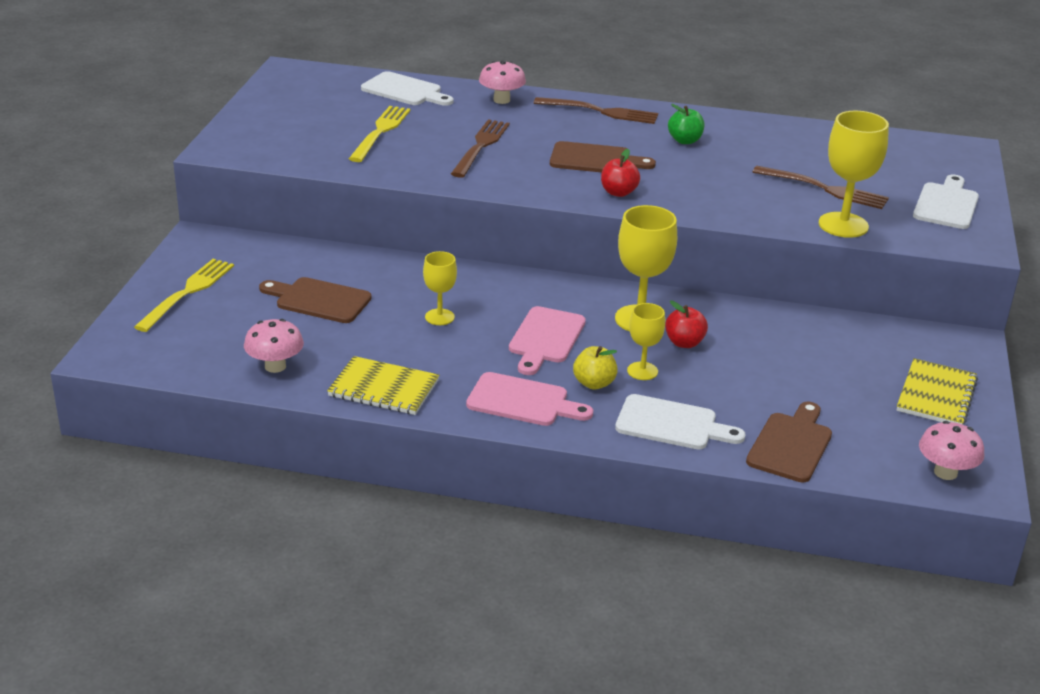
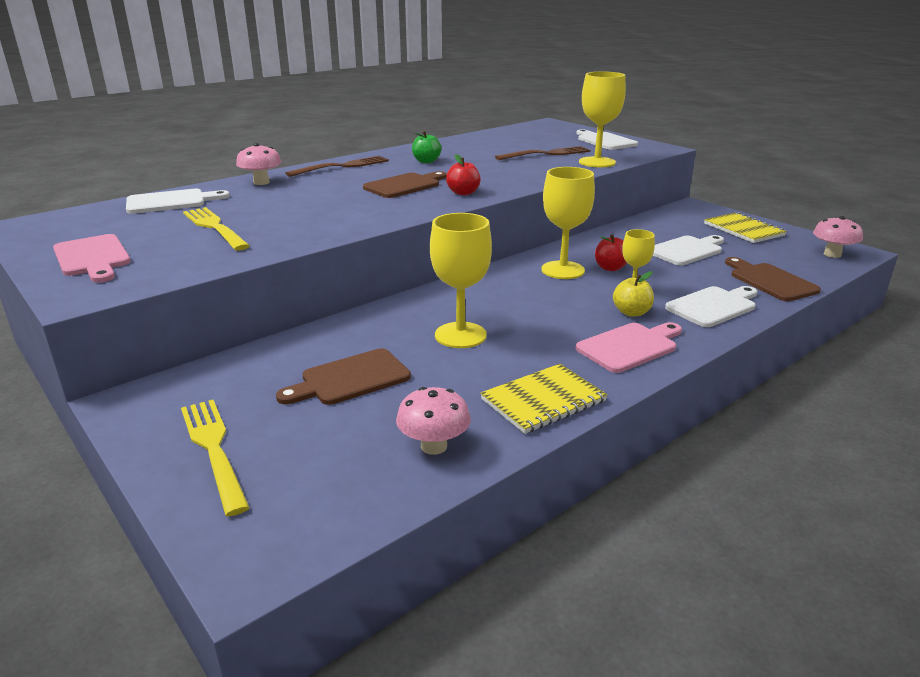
camera: 50 degrees left, 5 degrees down
yellow goblet [423,251,457,325] -> yellow goblet [430,213,492,348], size x1.72
brown fork [451,119,510,178] -> none
pink cutting board [509,306,586,375] -> pink cutting board moved to [53,234,131,283]
none -> white cutting board [653,235,724,265]

